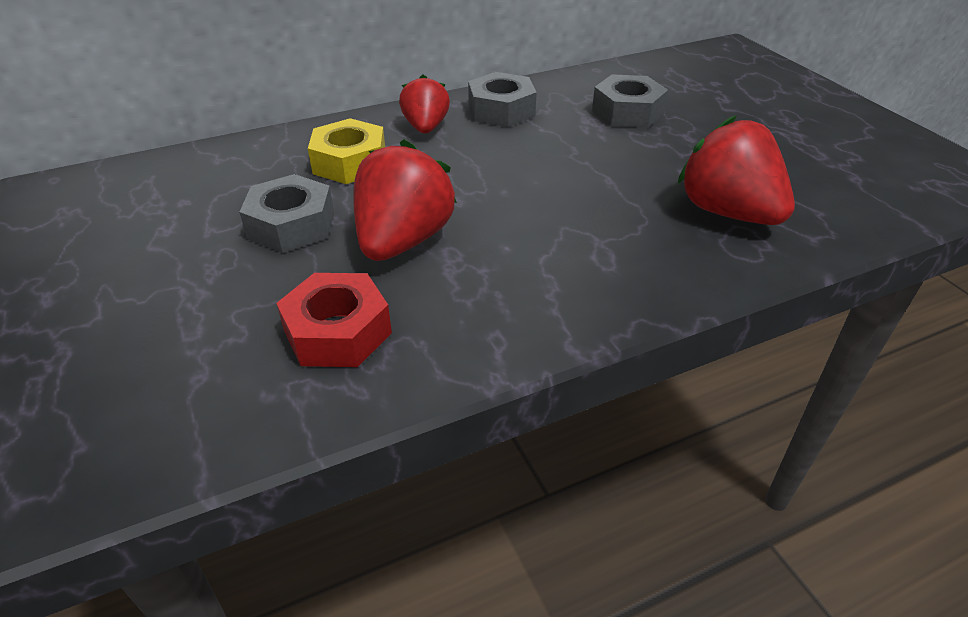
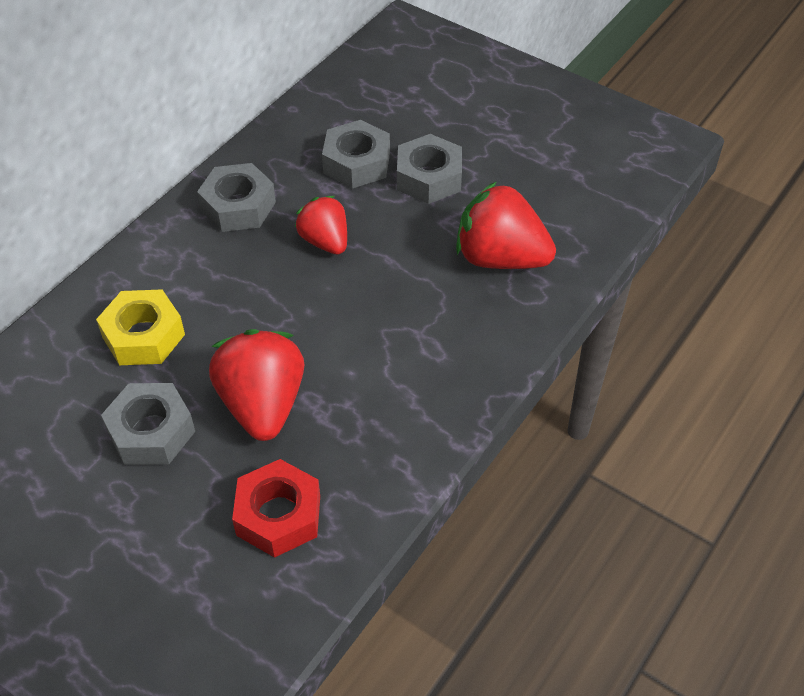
camera: 30 degrees left, 10 degrees up
red strawberry [399,75,450,133] -> red strawberry moved to [295,196,347,254]
none -> grey nut [397,134,462,204]

